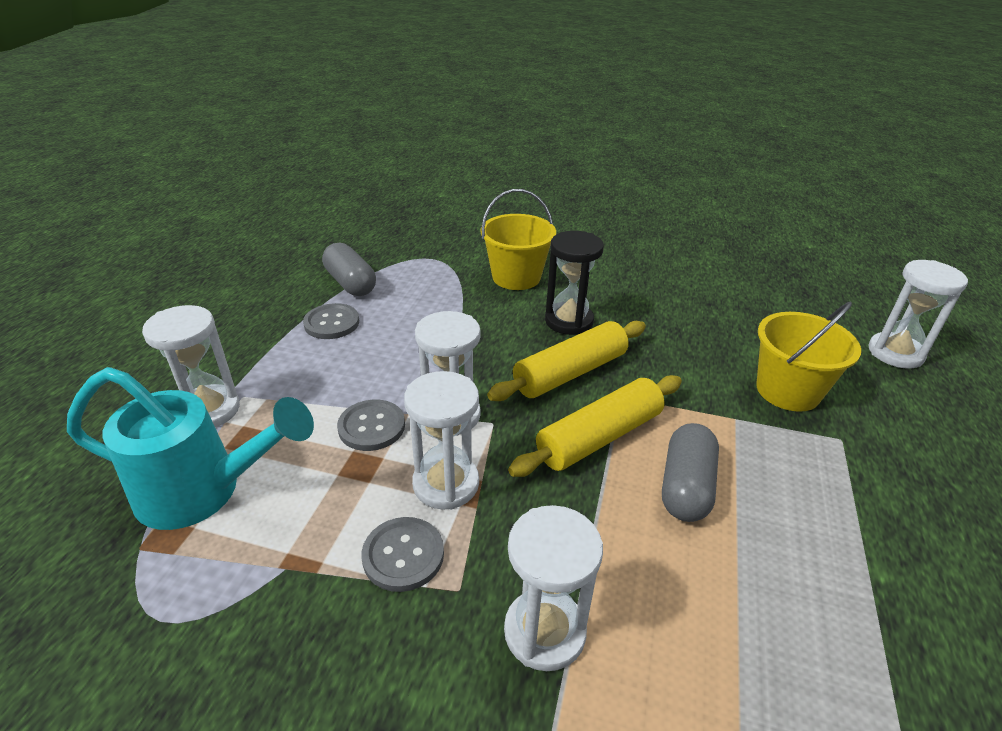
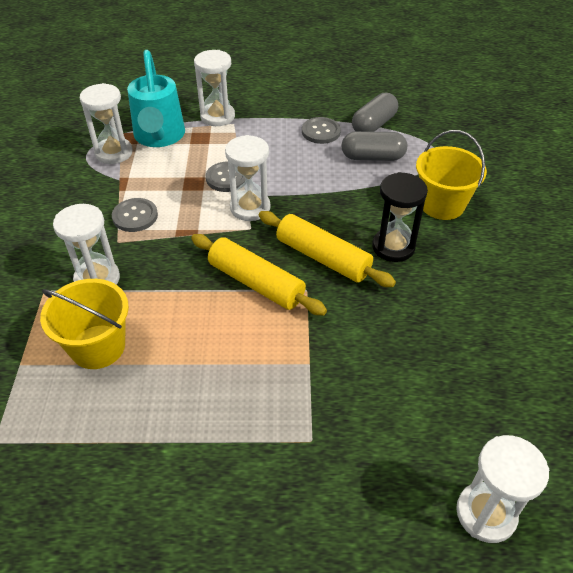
camera: 75 degrees right, 10 degrees up
white hourglass [404,371,479,510] -> white hourglass moved to [80,83,132,164]
grey capsule [662,423,719,522] -> grey capsule moved to [341,131,407,161]
yellow bucket [756,302,861,412] -> yellow bucket moved to [40,279,129,369]

